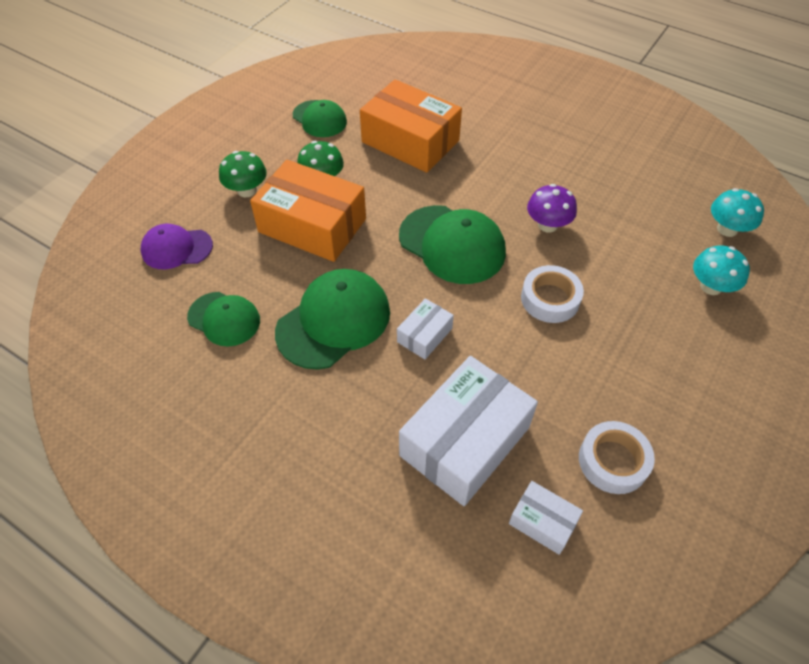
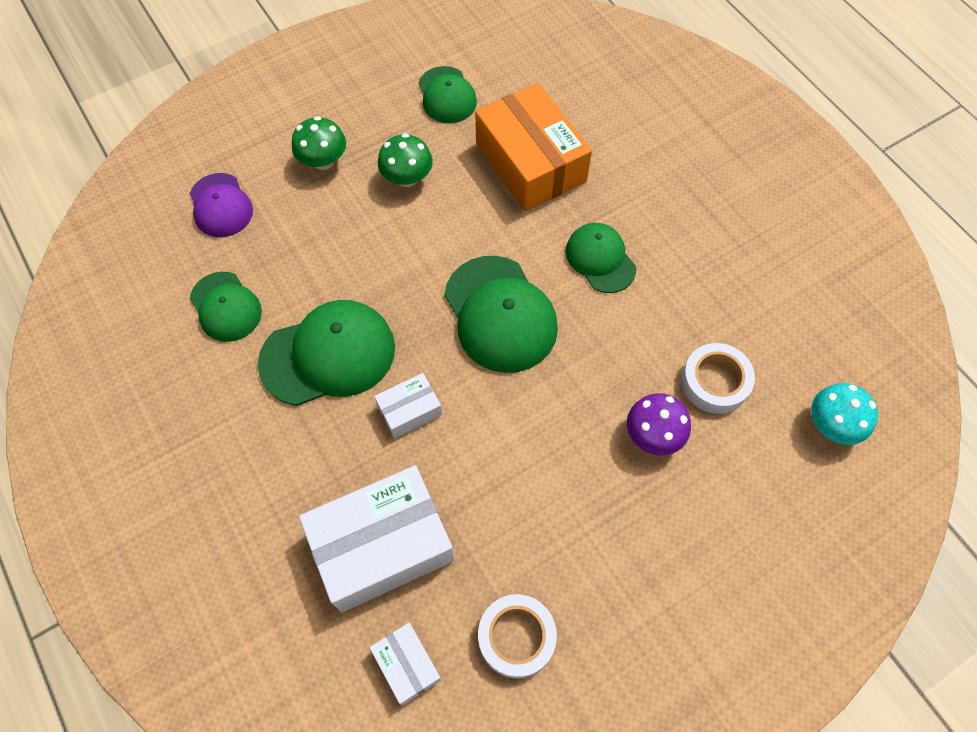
camera: 25 degrees right, 10 degrees up
purple cap [141,224,213,269] -> purple cap turned 135 degrees counterclockwise [190,173,253,237]
orange box [250,160,366,262] -> none
white tape [521,265,584,323] -> white tape moved to [681,343,755,414]
purple mushroom [527,184,577,232] -> purple mushroom moved to [627,393,691,456]
turquoise mushroom [693,246,750,295] -> none
none -> green cap [566,223,636,293]

